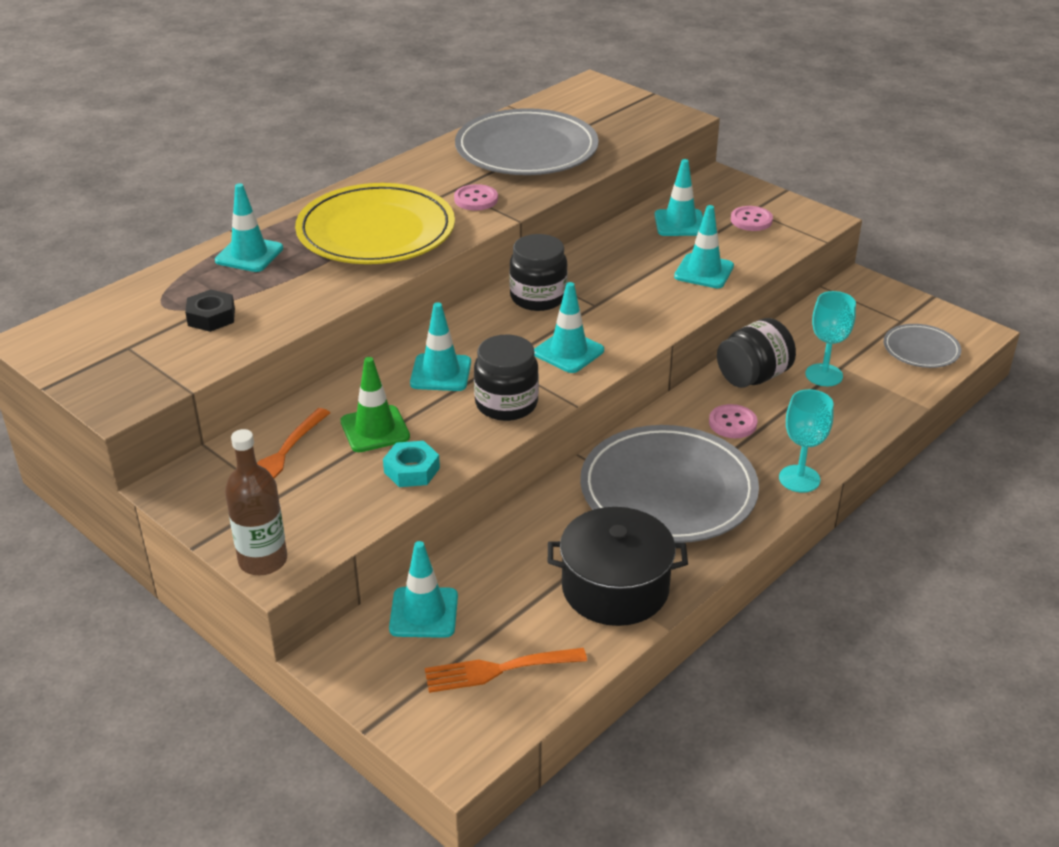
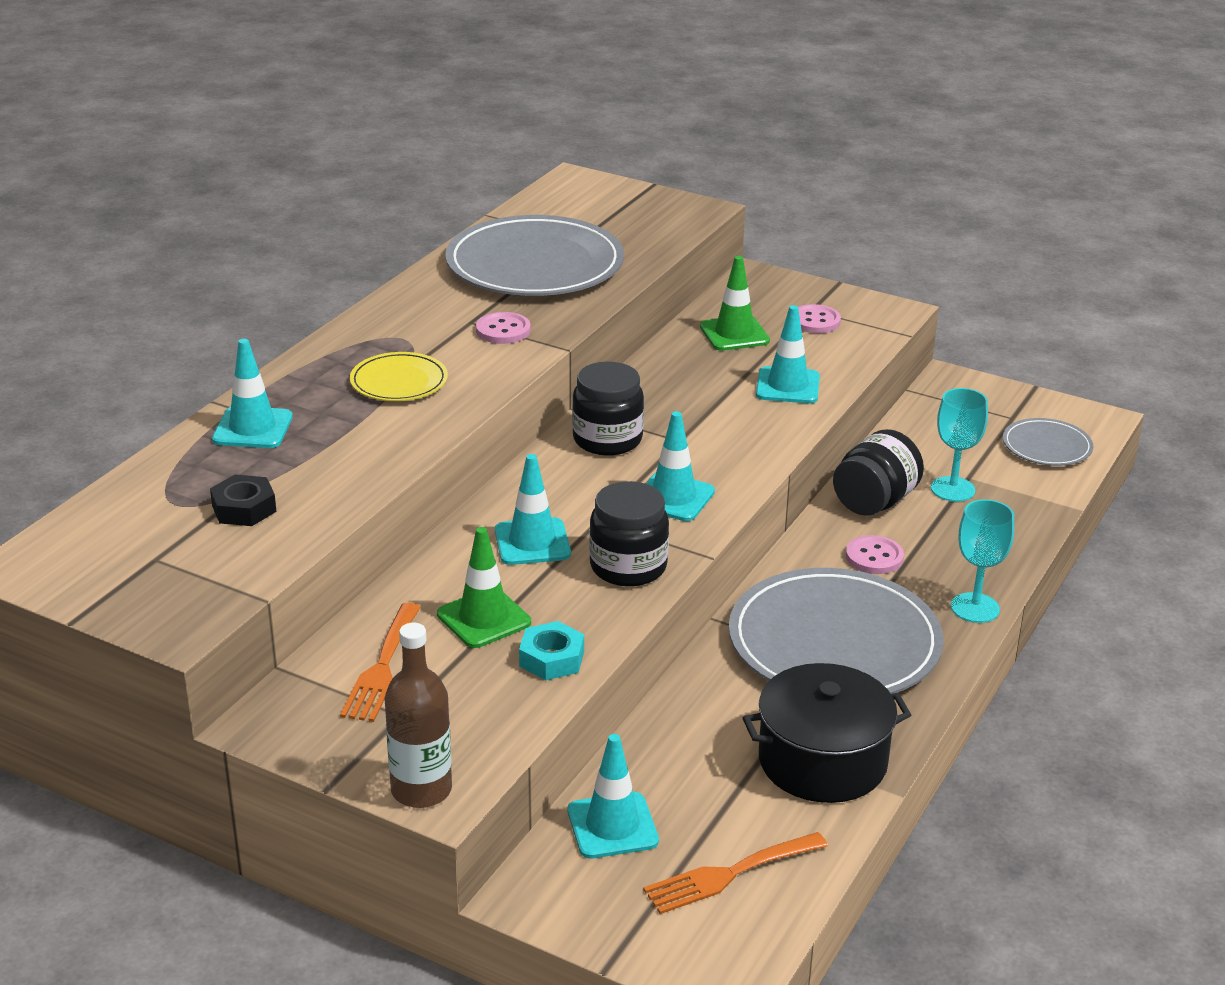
camera: 15 degrees left, 5 degrees down
yellow plate [295,183,455,264] -> yellow plate [350,352,448,401], size x0.49
turquoise traffic cone [654,159,703,236] -> green traffic cone [700,256,770,351]

